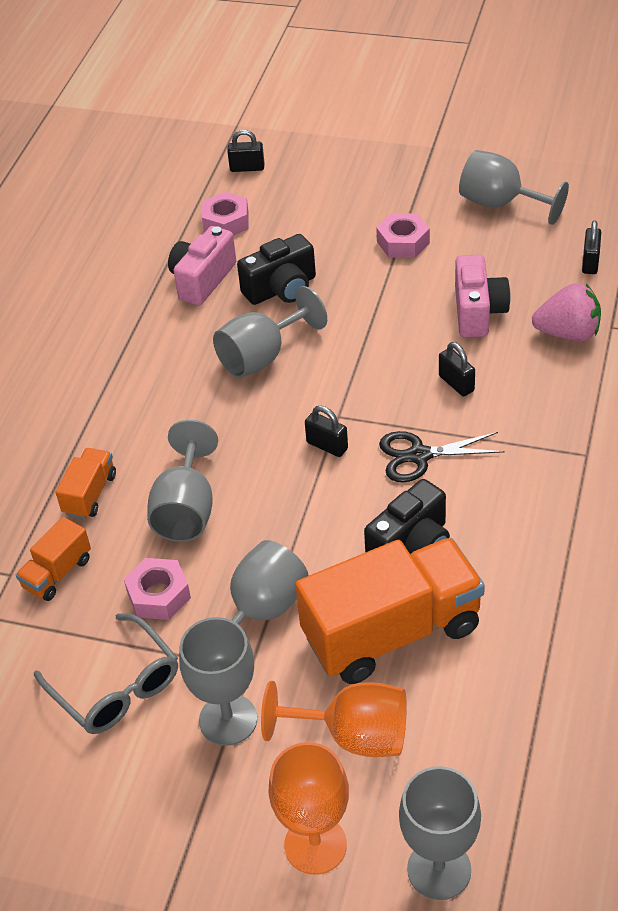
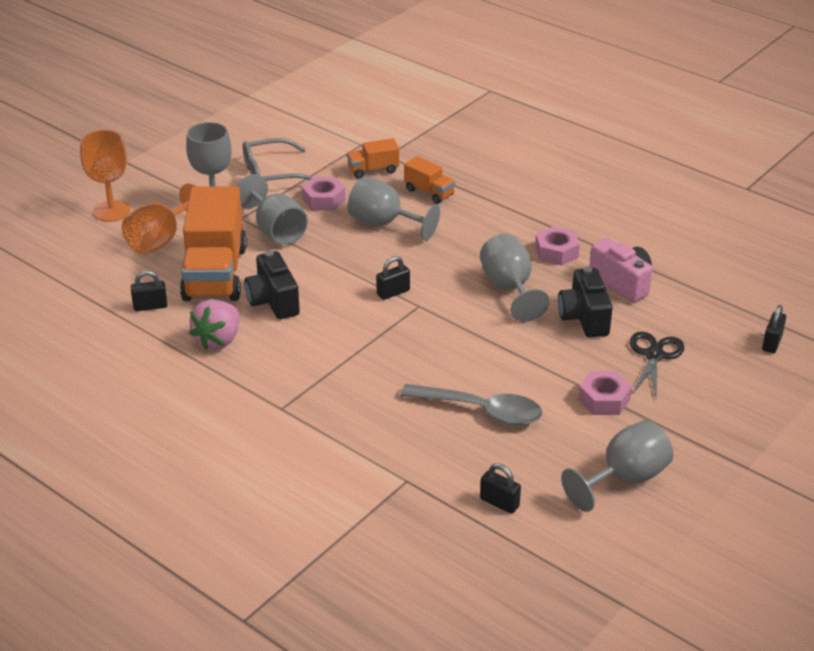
camera: 110 degrees right, 10 degrees down
orange truck [16,517,91,601] -> orange truck turned 75 degrees counterclockwise [347,138,399,179]
pink nut [202,192,249,236] -> pink nut moved to [535,226,580,266]
black scissors [379,431,505,482] -> black scissors moved to [630,332,684,399]
grey goblet [399,766,481,900] -> none
black padlock [439,342,475,396] -> black padlock moved to [131,270,168,311]
pink camera [455,255,511,337] -> grey spoon [400,384,542,425]
pink strawberry [532,283,601,341] -> pink strawberry moved to [189,300,240,350]

